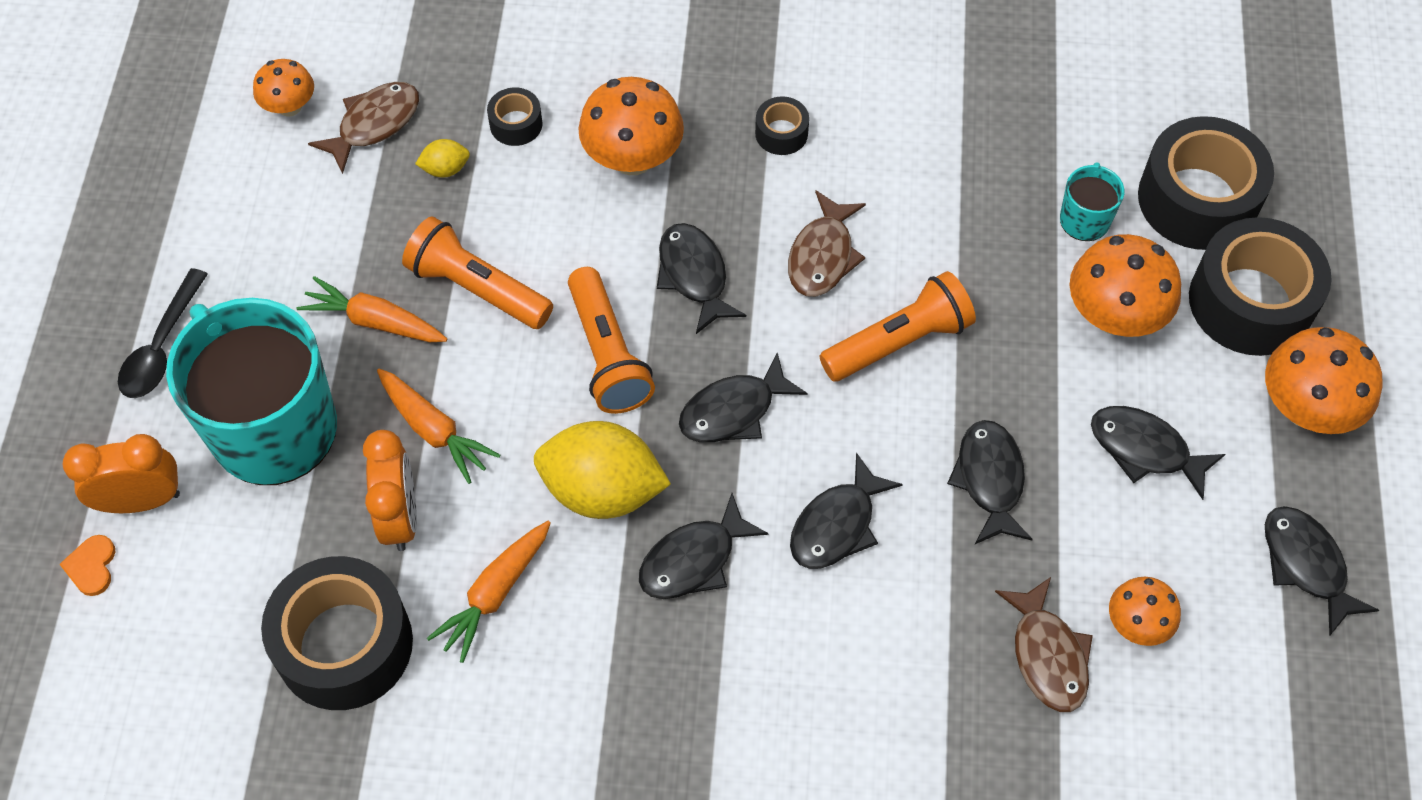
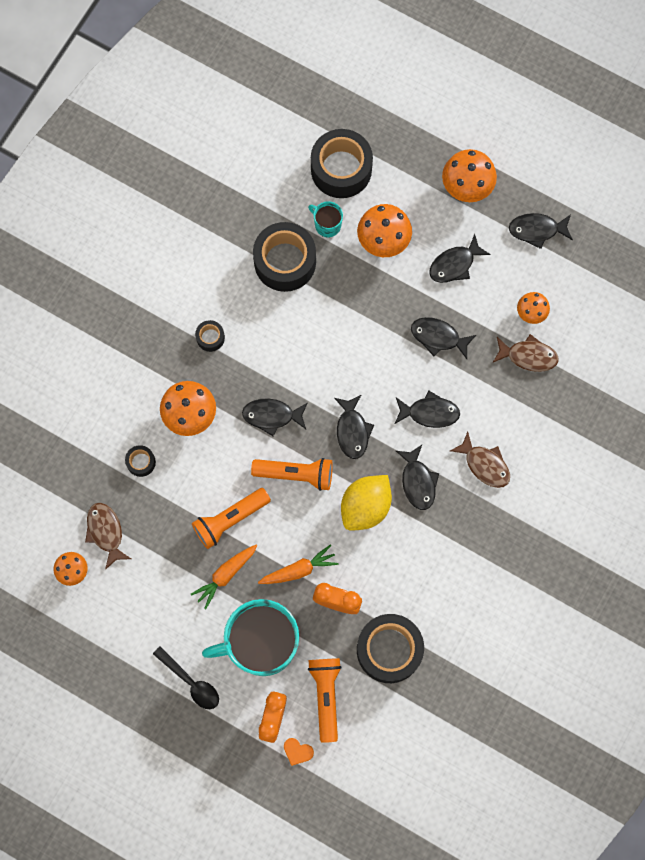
camera: 65 degrees left, 15 degrees up
yellow lemon [415,139,470,178] -> none
orange carrot [427,521,551,663] -> none
brown fish [788,190,866,297] -> brown fish moved to [450,432,510,488]
black fish [790,452,903,569] -> black fish turned 60 degrees counterclockwise [395,391,460,428]
orange flashlight [820,271,976,381] -> orange flashlight moved to [308,658,342,743]
black tape [1189,217,1332,356] -> black tape moved to [253,222,316,292]

